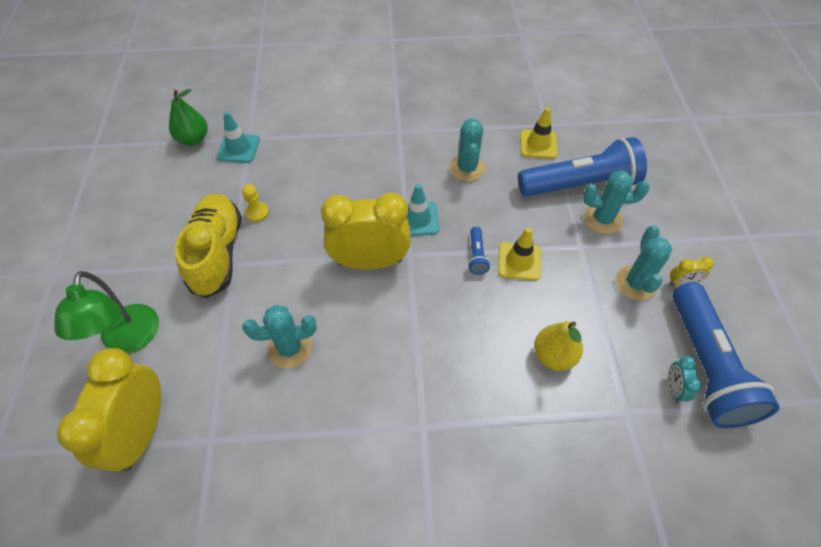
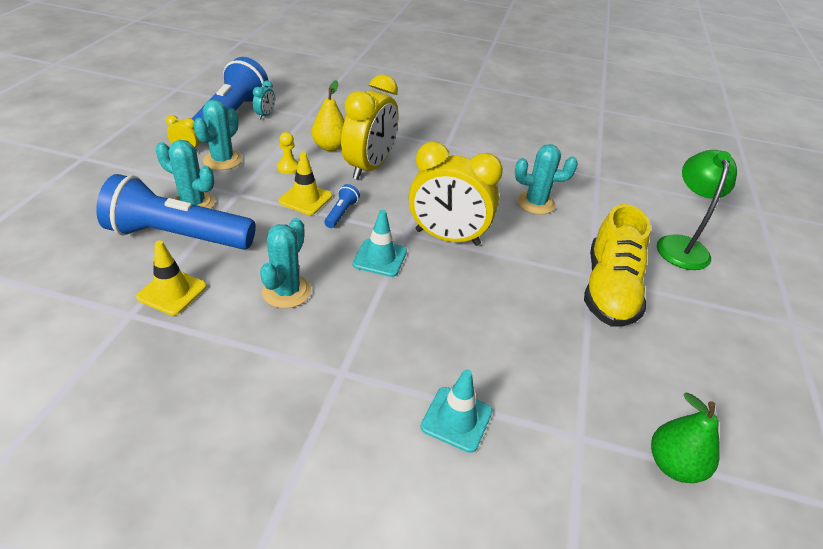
camera: 165 degrees left, 15 degrees down
yellow clock [57,348,161,472] -> yellow clock moved to [341,74,398,180]
turquoise traffic cone [217,111,260,163] -> turquoise traffic cone moved to [421,369,493,453]
yellow pawn [242,184,269,222] -> yellow pawn moved to [277,132,298,174]

